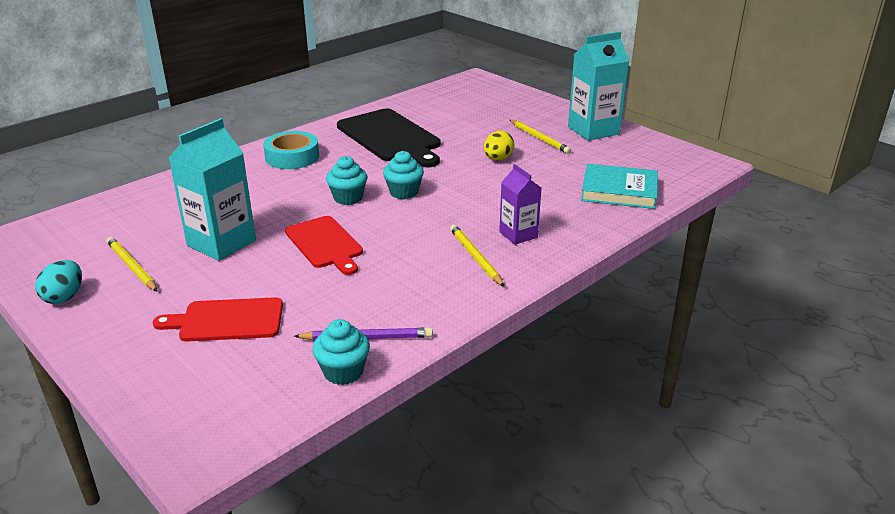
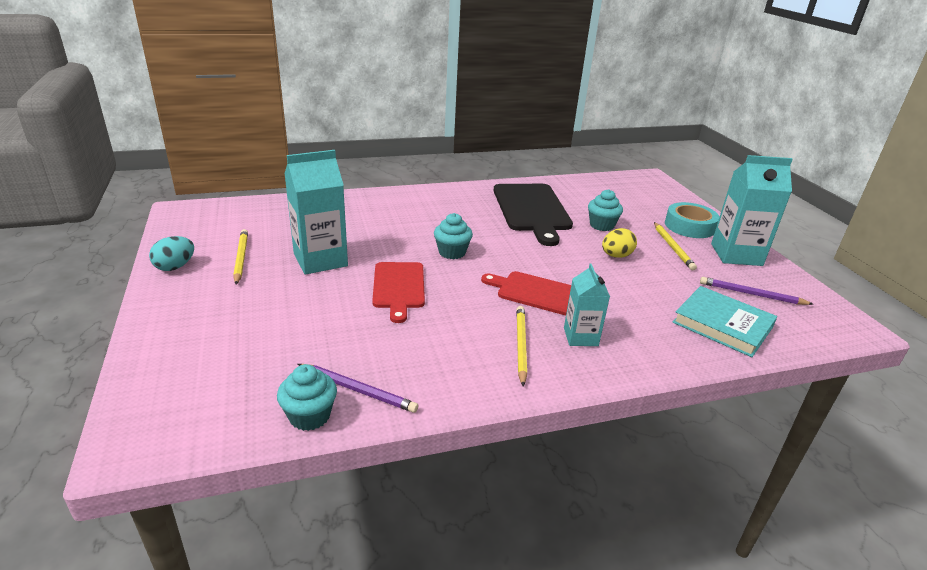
camera: 25 degrees right, 0 degrees up
red cutting board [153,297,283,342] -> red cutting board moved to [481,271,571,316]
turquoise tape [263,131,319,169] -> turquoise tape moved to [665,202,719,238]
turquoise cupcake [383,151,424,199] -> turquoise cupcake moved to [588,189,623,231]
purple carton [499,164,541,245] -> turquoise carton [564,263,610,346]
none -> purple pencil [700,277,813,305]

